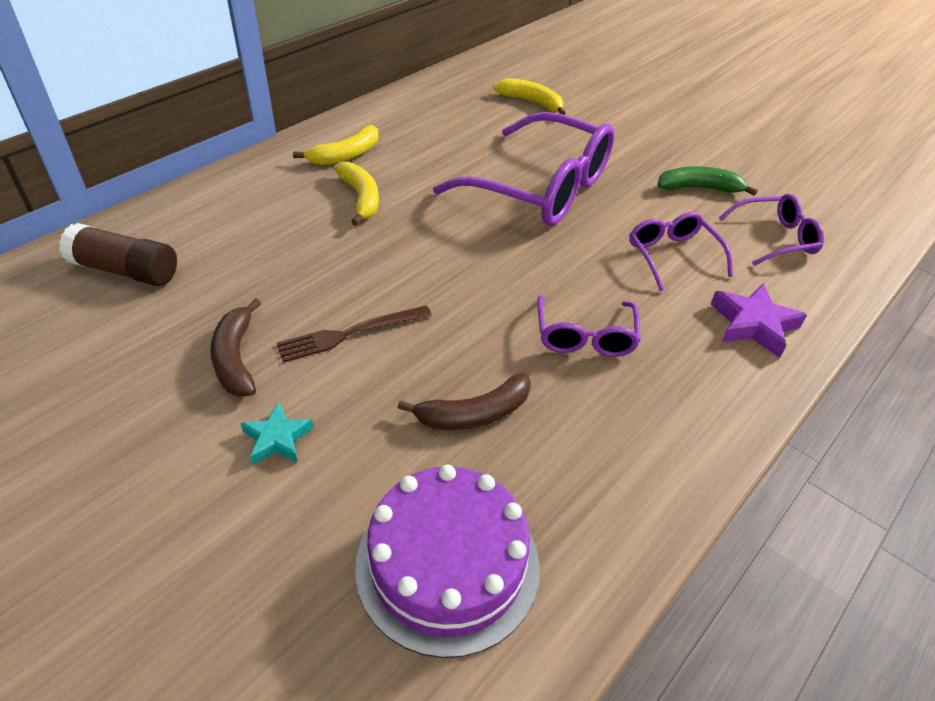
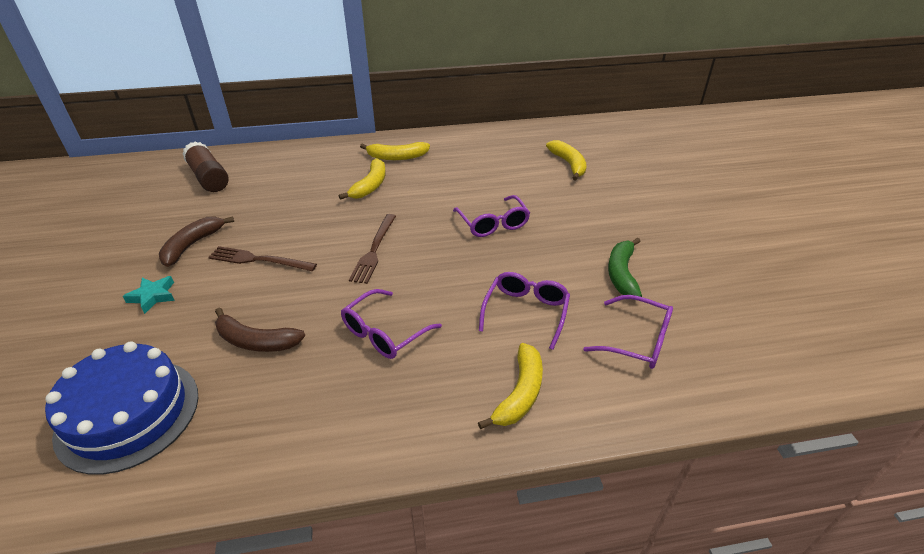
camera: 40 degrees right, 5 degrees down
purple cake [355,465,540,658] -> blue cake [45,342,198,475]
purple glasses [433,112,615,226] -> purple glasses [453,195,530,237], size x0.51
green banana [657,166,758,196] -> green banana turned 120 degrees counterclockwise [608,238,642,297]
purple star [711,283,807,358] -> yellow banana [478,343,543,429]
none -> brown fork [349,214,396,284]

